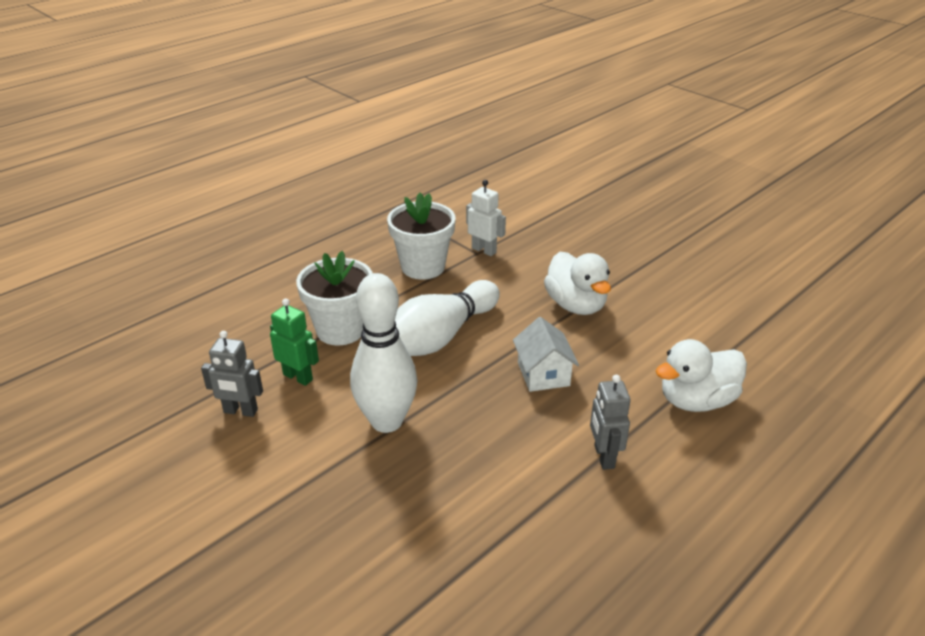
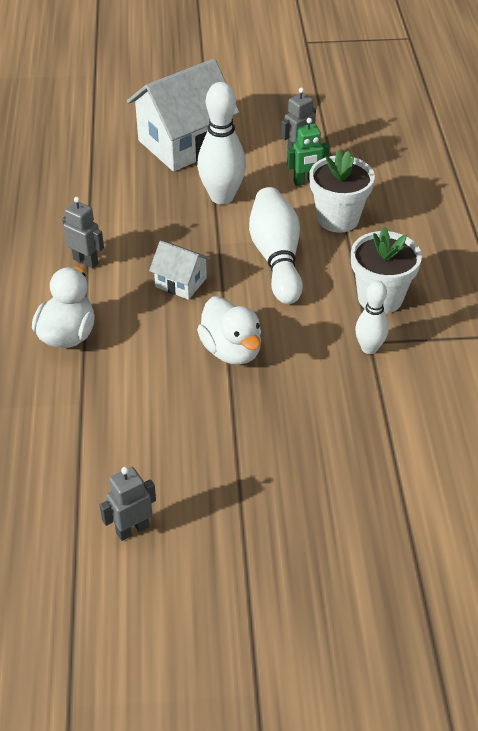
camera: 130 degrees right, 10 degrees up
white robot [466,180,506,256] -> white bowling pin [355,281,389,354]
white duck [544,252,611,315] -> white duck turned 135 degrees counterclockwise [197,296,261,365]
none -> grey robot [100,467,156,541]
none -> white house [127,59,239,172]

